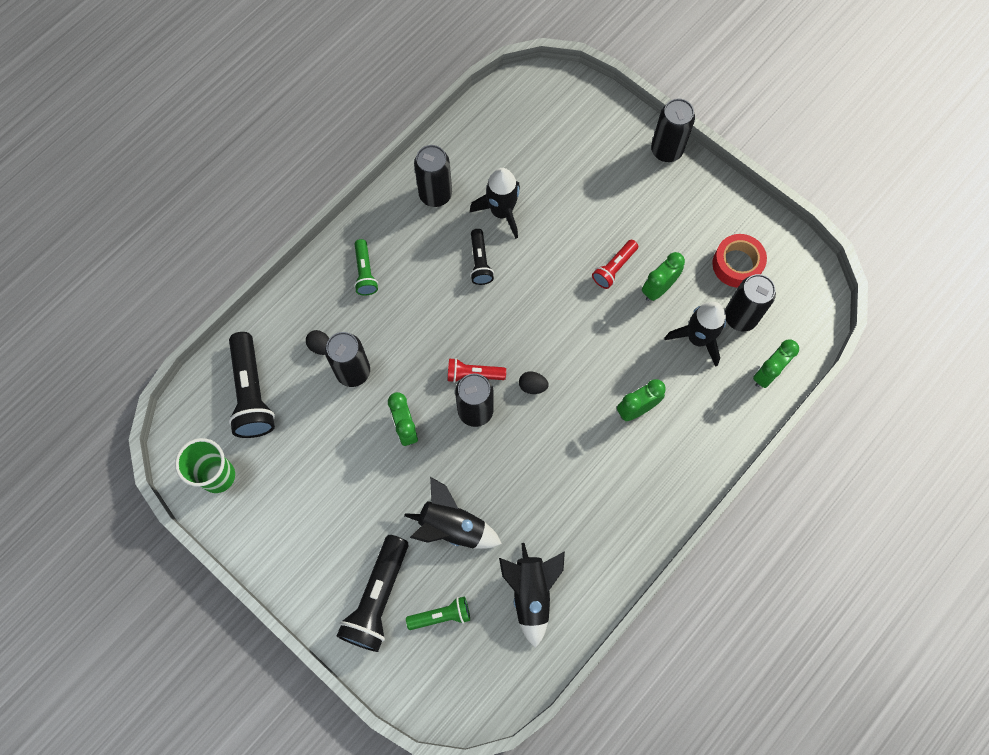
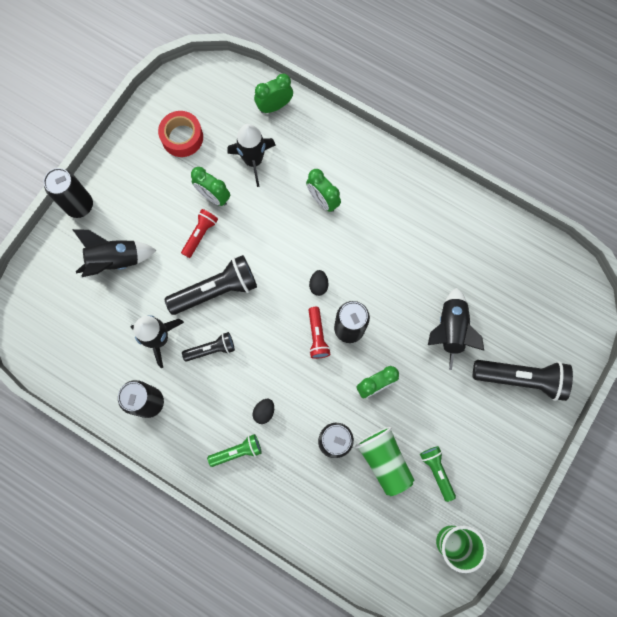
camera: 100 degrees left, 5 degrees up
black flashlight [229,332,275,438] -> black flashlight moved to [164,255,257,315]
black egg [306,330,330,355] -> black egg moved to [253,399,274,424]
green flashlight [406,596,470,630] -> green flashlight moved to [420,446,456,502]
black rocket [499,543,565,648] -> black rocket moved to [72,229,156,277]
red flashlight [592,240,638,289] -> red flashlight turned 90 degrees counterclockwise [181,209,218,258]
black can [725,274,776,332] -> none
green clock [753,339,799,388] -> green clock turned 120 degrees clockwise [254,74,293,113]
none -> green cup [355,427,414,496]

